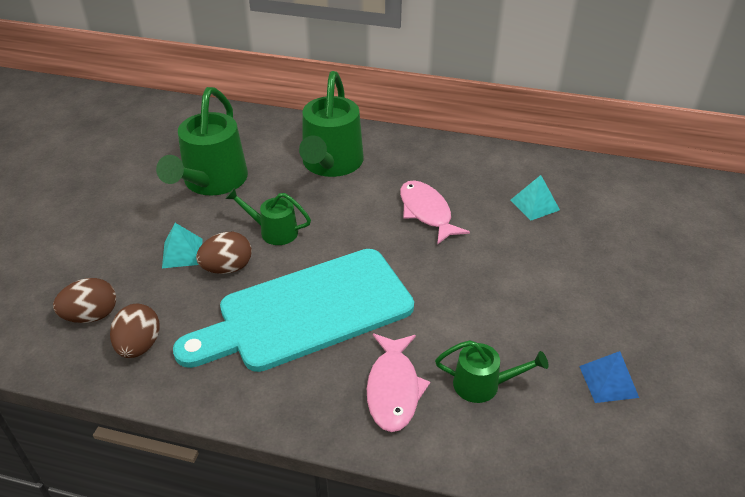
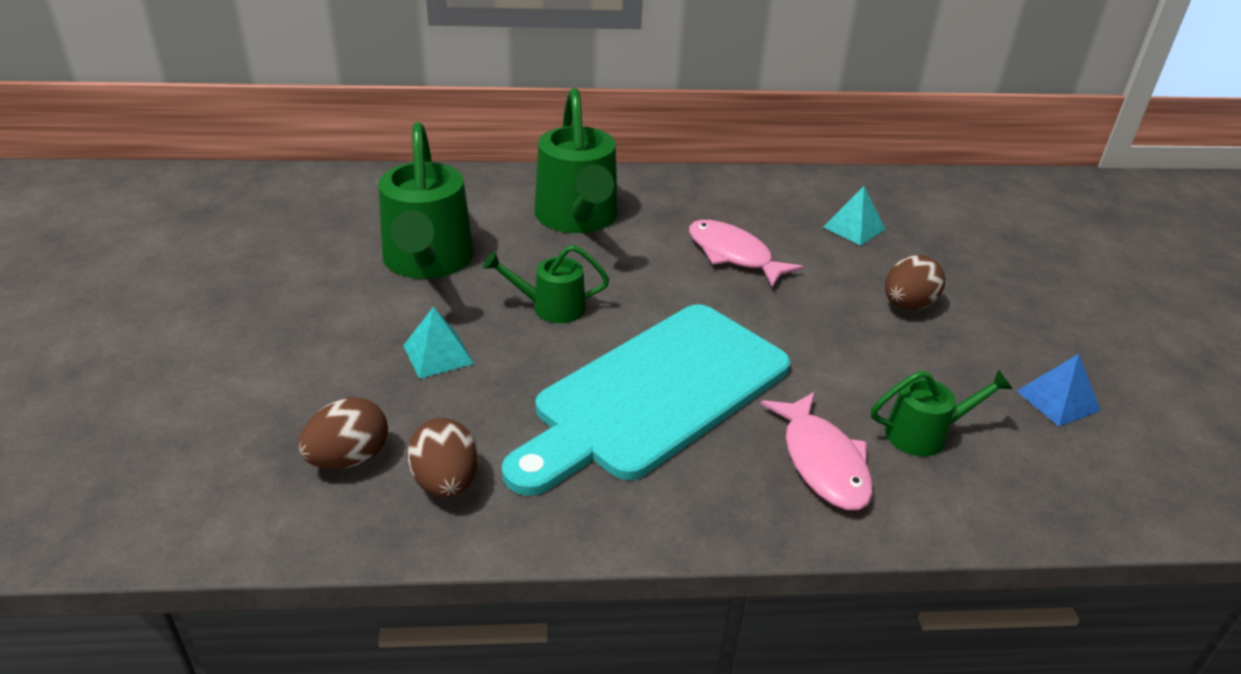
camera: 20 degrees left, 5 degrees down
brown egg [196,232,252,274] -> brown egg moved to [885,255,945,310]

